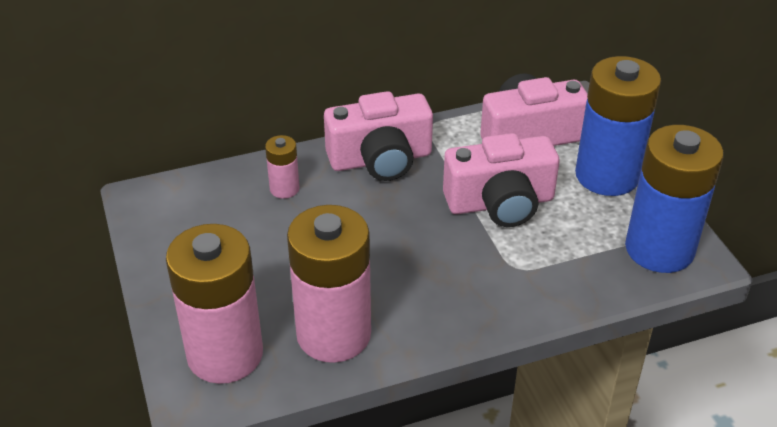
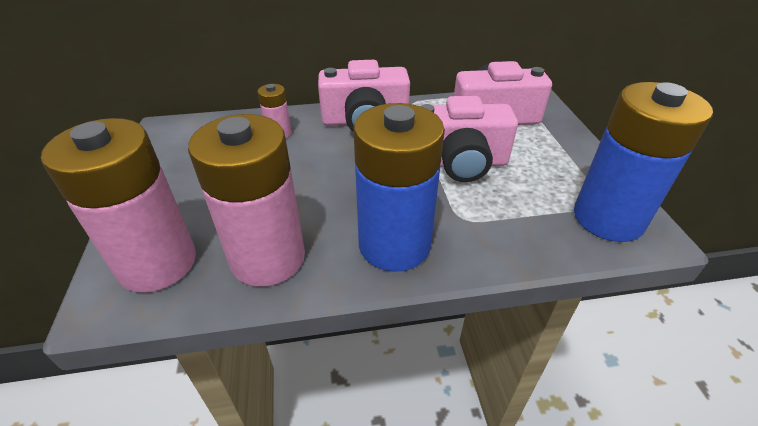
camera: 10 degrees right, 0 degrees up
blue battery [575,56,661,196] -> blue battery moved to [354,103,445,272]

